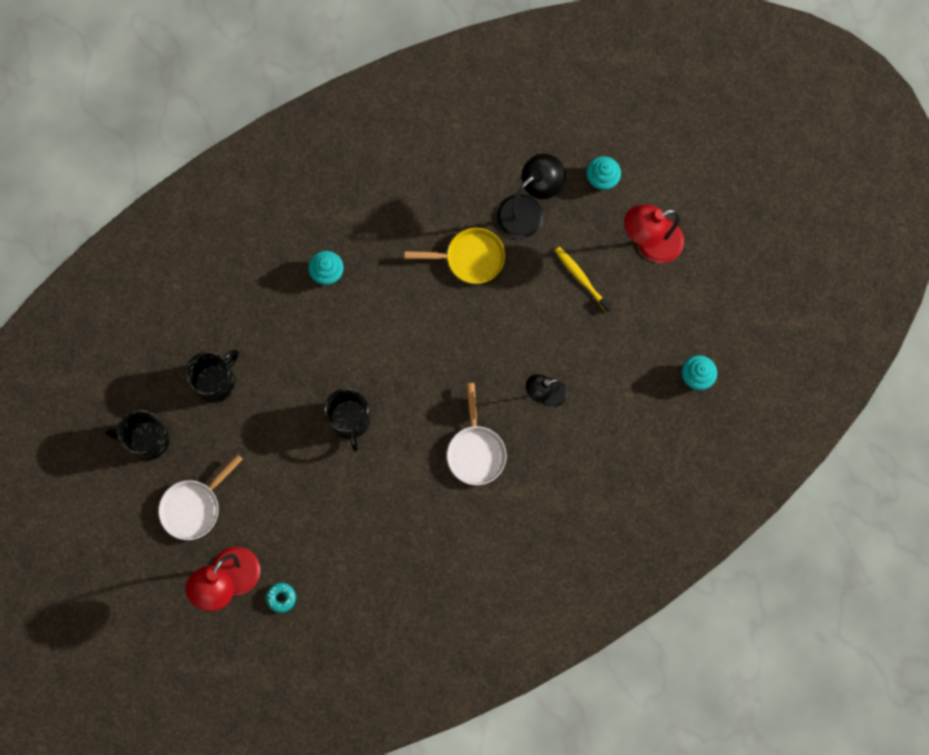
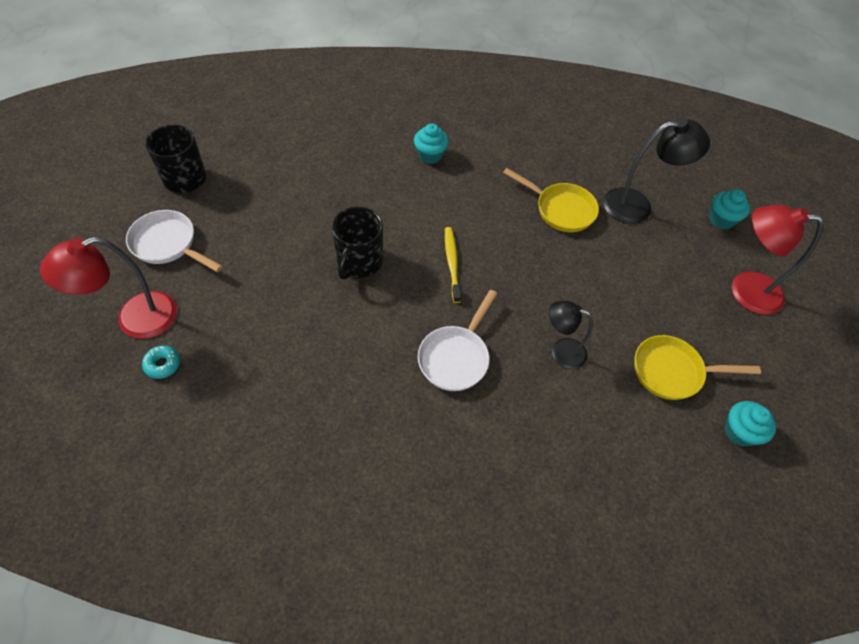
camera: 30 degrees right, 20 degrees down
white pan [158,454,243,540] -> white pan turned 45 degrees clockwise [126,210,223,272]
black mug [185,350,239,403] -> none
yellow toothbrush [555,247,612,313] -> yellow toothbrush moved to [445,227,461,303]
none -> yellow pan [634,335,761,400]

